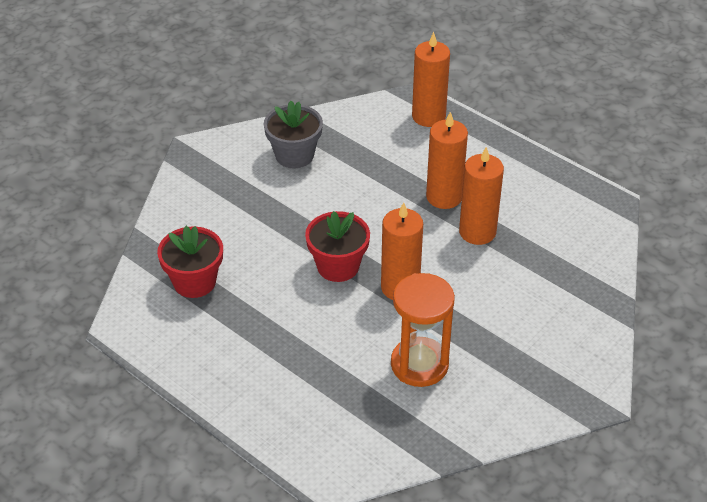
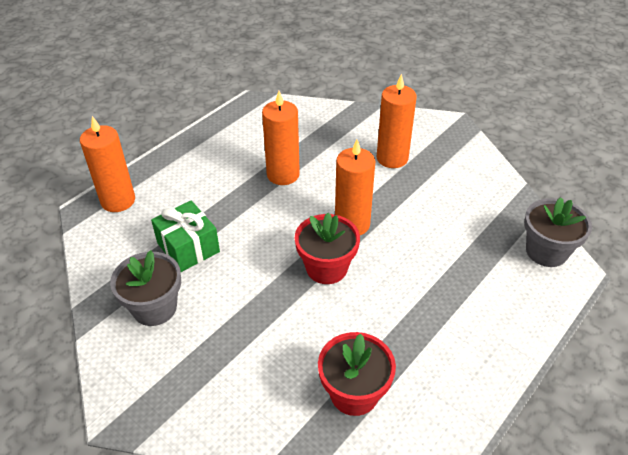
camera: 90 degrees left, 0 degrees up
orange hourglass [391,273,455,387] -> none
orange candle [426,112,468,209] -> orange candle moved to [377,74,417,168]
none -> green gift [151,200,220,272]
none -> grey flower pot [524,197,592,267]

